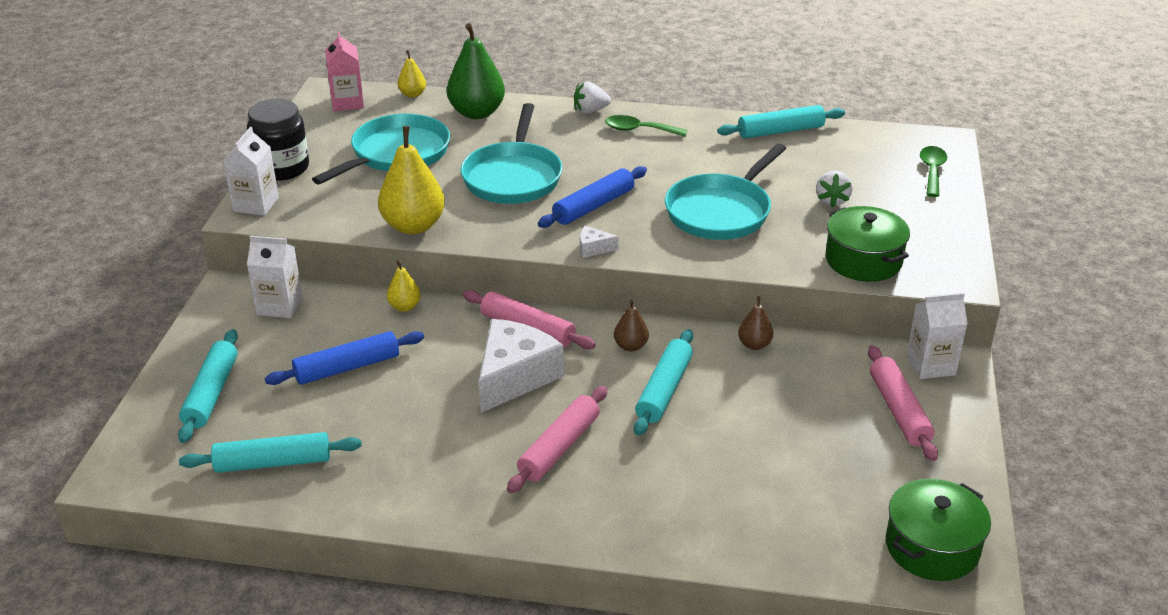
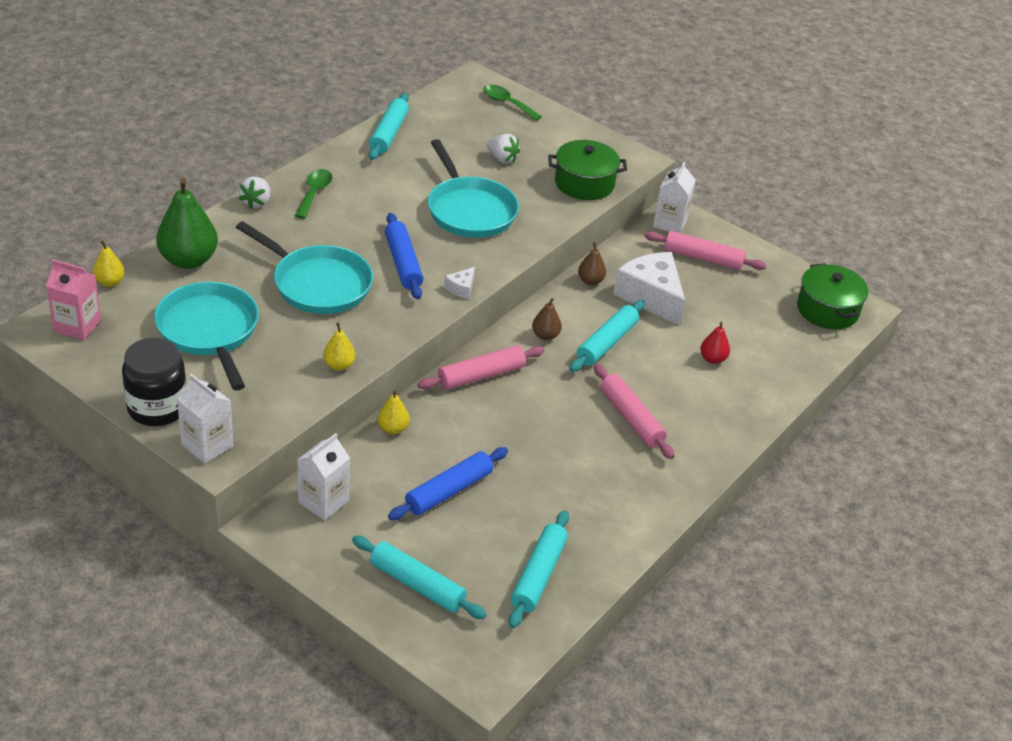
camera: 65 degrees left, 5 degrees up
blue rolling pin [265,331,424,385] -> blue rolling pin turned 45 degrees clockwise [388,447,508,520]
yellow pear [378,126,445,234] -> yellow pear [323,323,356,371], size x0.50
white cheese [479,319,564,413] -> white cheese moved to [613,252,685,326]
green spoon [605,115,687,137] -> green spoon turned 150 degrees clockwise [295,169,332,219]
turquoise rolling pin [634,329,693,436] -> turquoise rolling pin turned 75 degrees clockwise [570,300,645,372]
none -> red pear [700,322,730,364]

